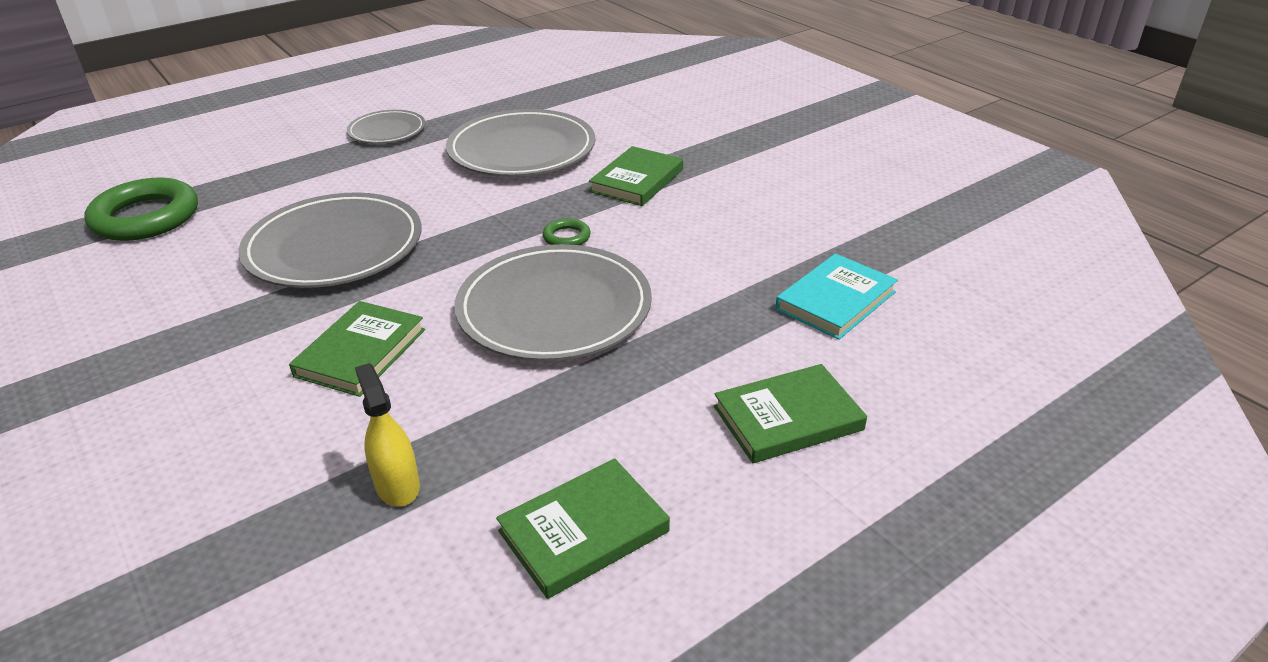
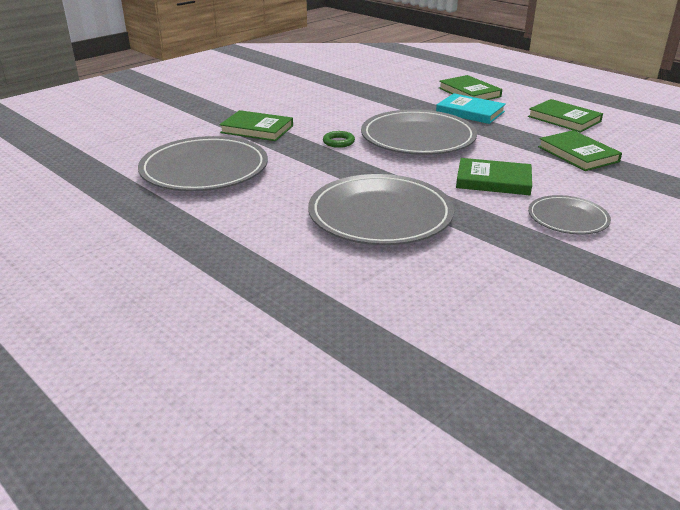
camera: 100 degrees left, 5 degrees down
green ring [84,177,198,241] -> none
grey plate [347,110,425,144] -> grey plate moved to [528,195,611,235]
yellow spray bottle [355,363,420,507] -> green book [538,130,622,171]
turquoise book [775,254,898,340] -> turquoise book moved to [436,93,506,124]

